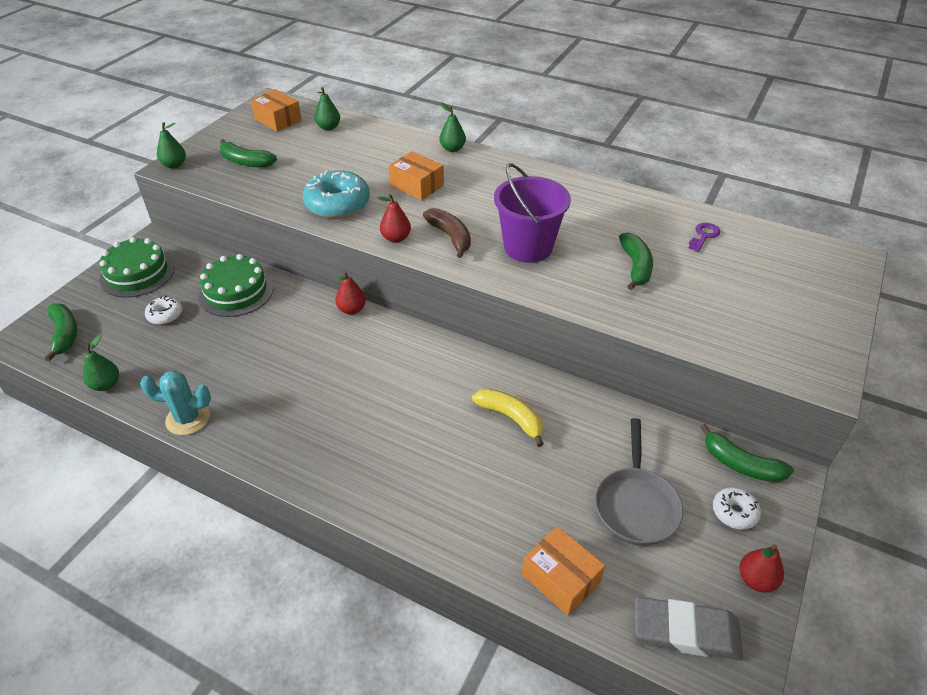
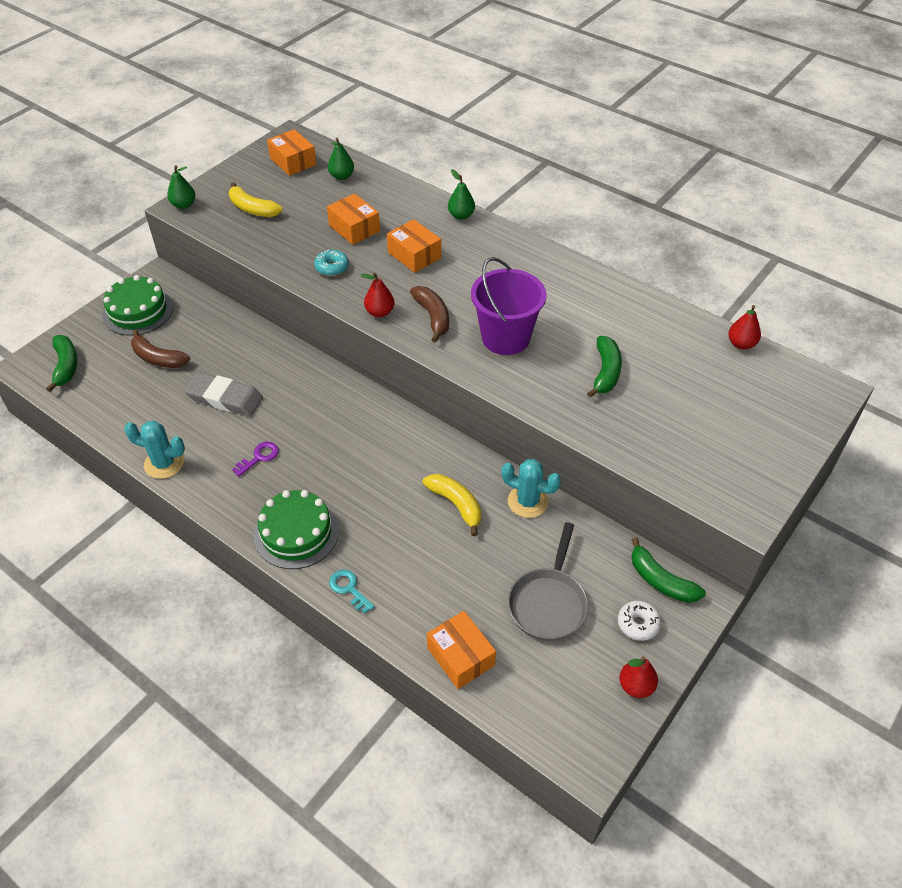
camera: 10 degrees right, 5 degrees up
green pear [83,334,119,391] -> none
white donut [145,296,183,325] -> brown banana [131,330,190,368]
green cake [198,254,273,317] -> green cake moved to [254,490,339,569]
green banana [220,139,277,168] -> yellow banana [229,182,282,217]
turquoise donut [303,170,370,219] -> turquoise donut [314,250,349,276], size x0.52
red pear [335,271,366,315] -> red pear moved to [728,305,761,350]
grey eraser [635,597,743,660] -> grey eraser moved to [184,372,263,416]
purple key [689,223,720,252] -> purple key moved to [232,442,279,477]
none -> orange box [327,193,380,245]
none -> turquoise key [329,570,375,614]
none -> turquoise cactus [501,459,561,518]

